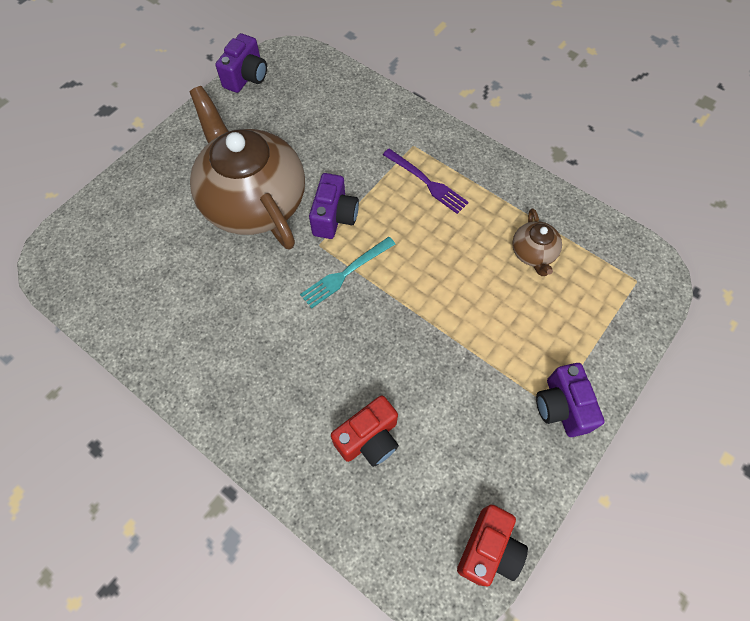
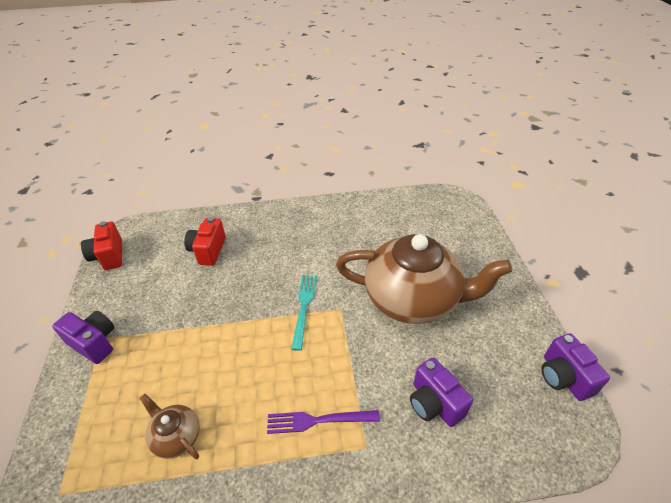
camera: 135 degrees right, 20 degrees down
purple camera [309,173,359,239] -> purple camera moved to [410,358,473,427]

